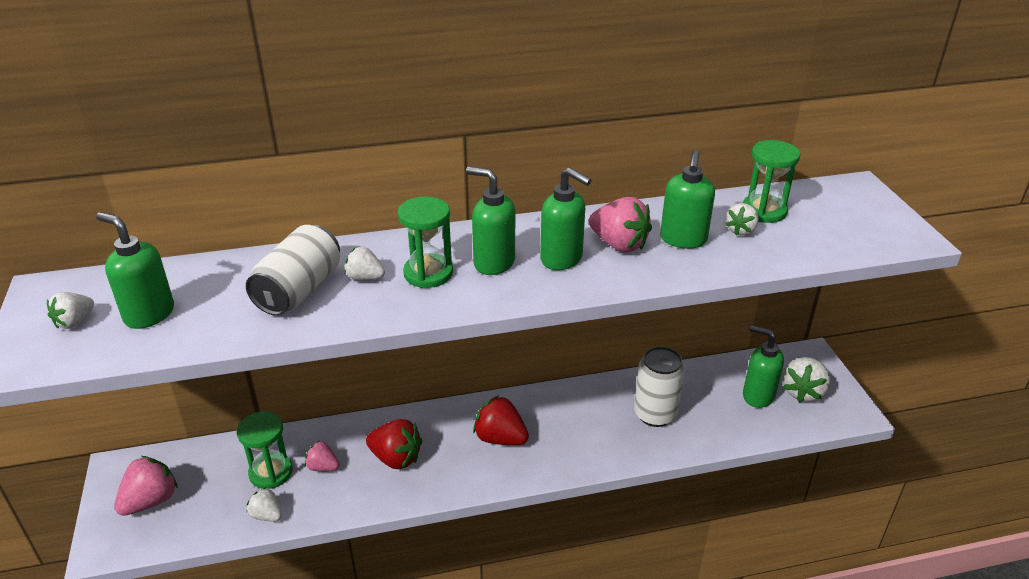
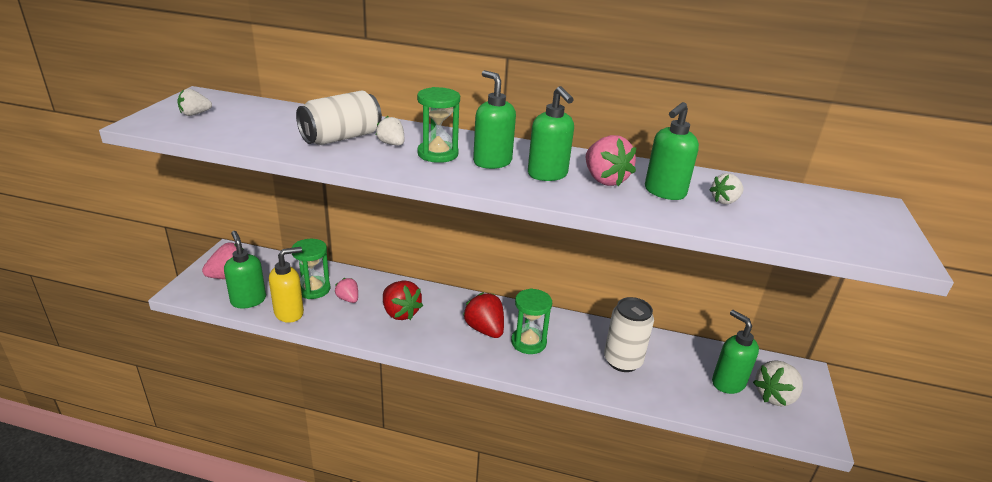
camera: 25 degrees right, 5 degrees down
green soap dispenser [96,212,174,329] -> green soap dispenser moved to [224,231,266,308]
white strawberry [247,487,282,521] -> yellow soap dispenser [269,247,304,323]
green hourglass [743,140,800,223] -> green hourglass moved to [511,288,552,354]

